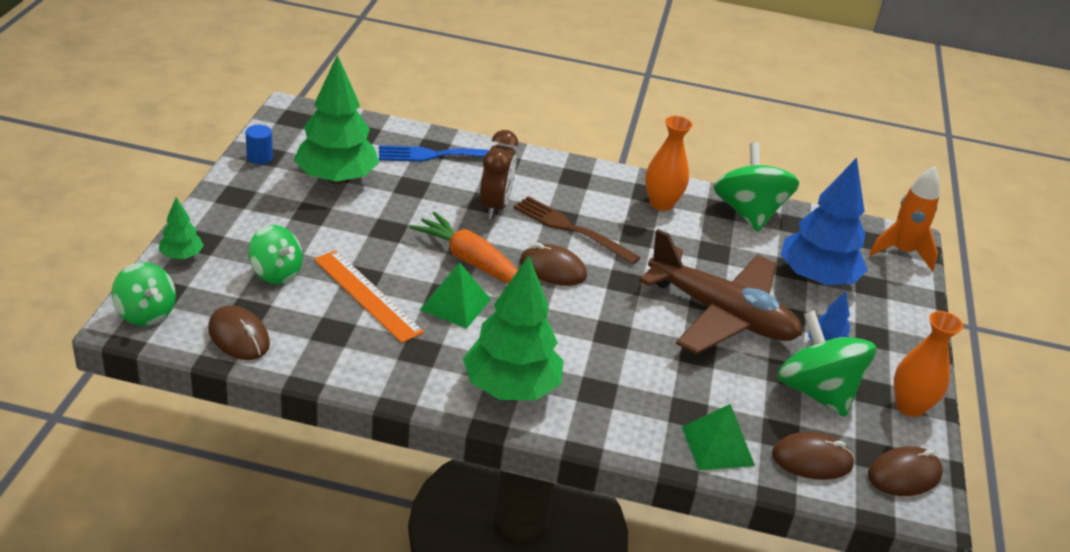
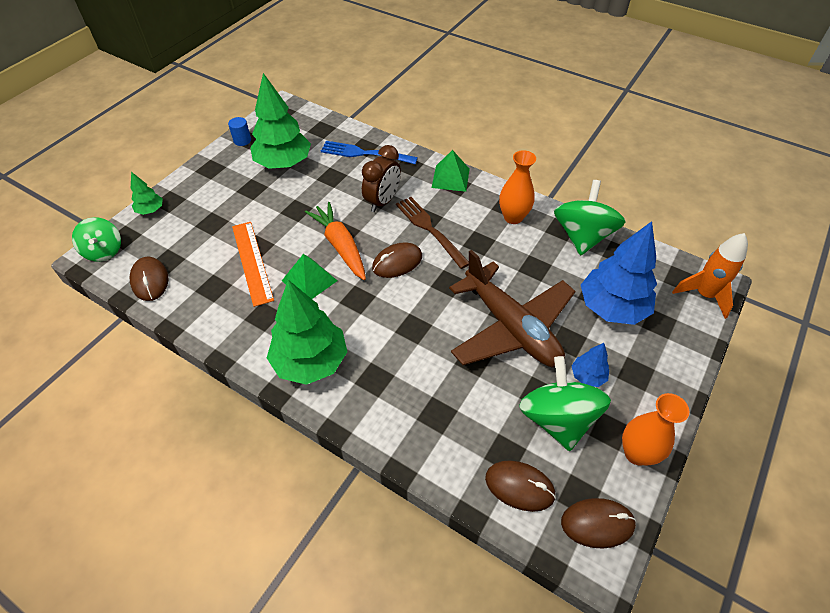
camera: 25 degrees right, 15 degrees up
green spinning top [248,225,303,284] -> none
brown mouse [520,243,587,286] -> brown mouse turned 75 degrees counterclockwise [372,242,422,278]
green pyramid [682,404,755,470] -> green pyramid moved to [432,150,470,192]

